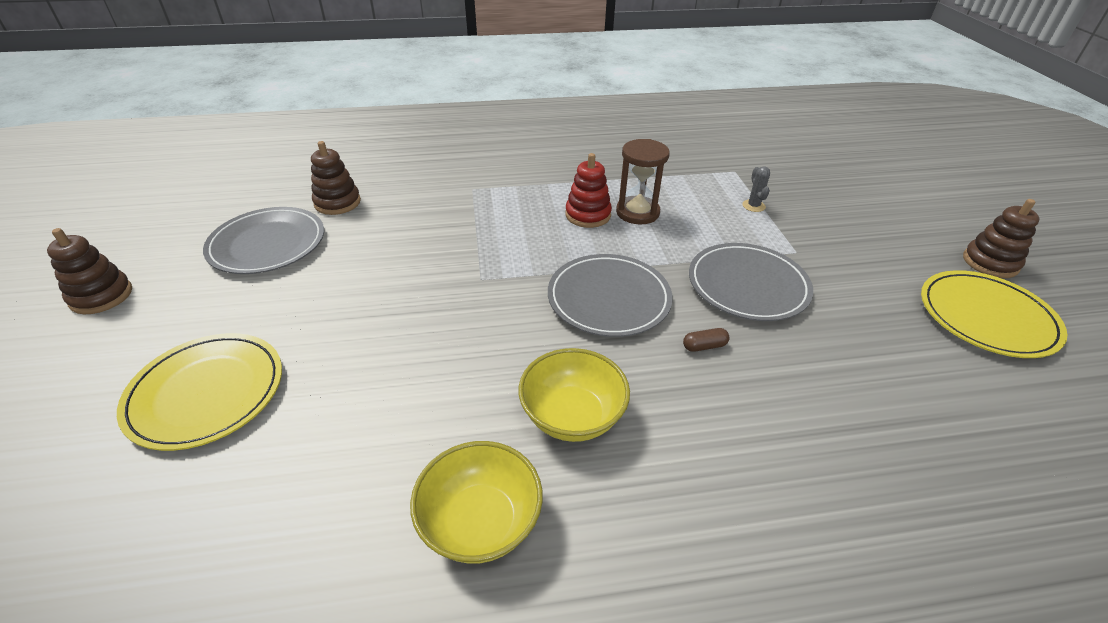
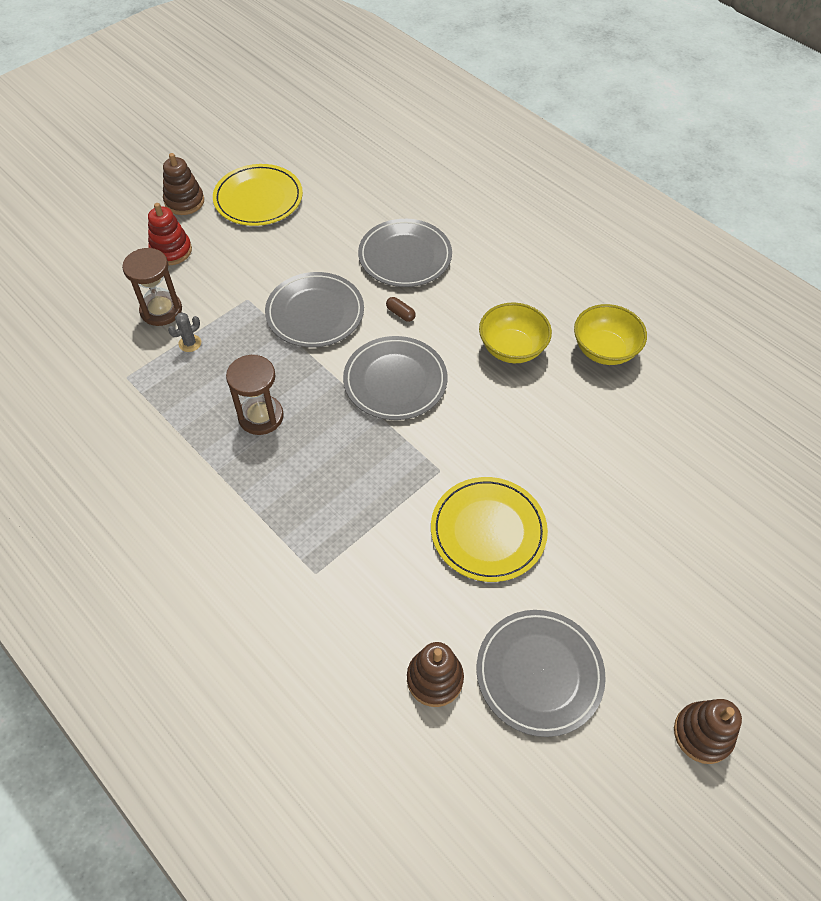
camera: 125 degrees left, 15 degrees up
yellow plate [117,333,282,451] -> yellow plate moved to [431,477,548,582]
red stacking toy [565,153,612,228] -> red stacking toy moved to [148,203,192,265]
none -> brown hourglass [122,248,182,326]
none -> grey plate [358,219,452,287]

